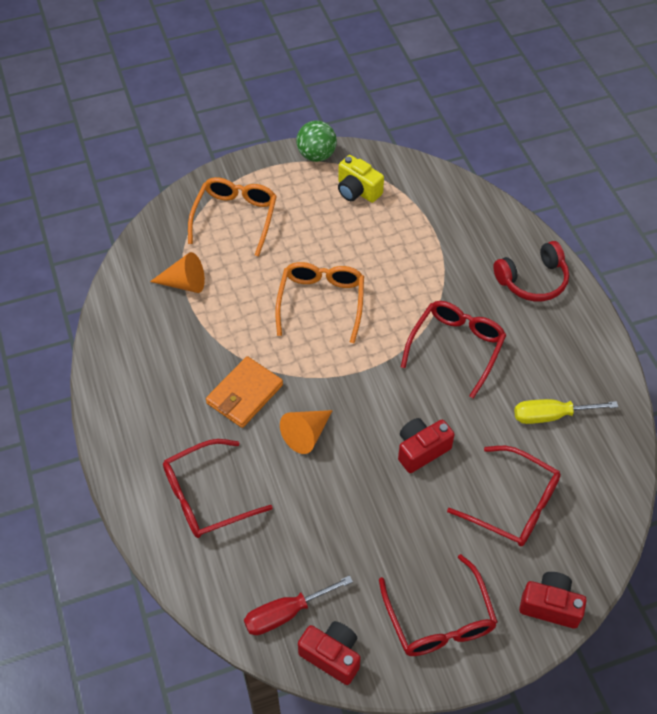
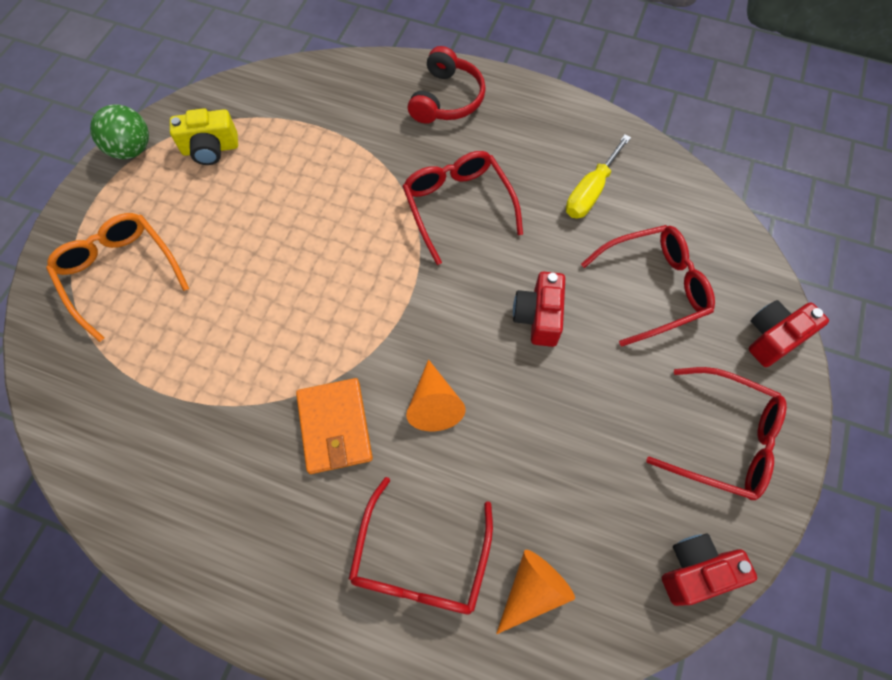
camera: 50 degrees left, 10 degrees up
orange cone [150,252,205,293] -> orange cone moved to [496,550,575,634]
red screwdriver [244,575,353,635] -> none
orange glasses [275,262,364,343] -> none

